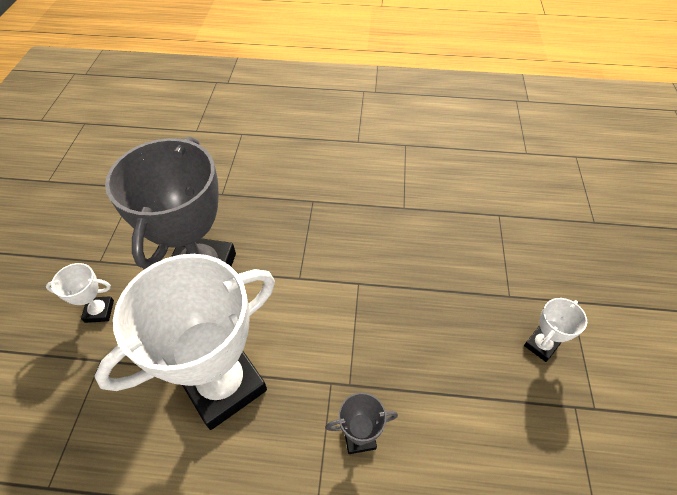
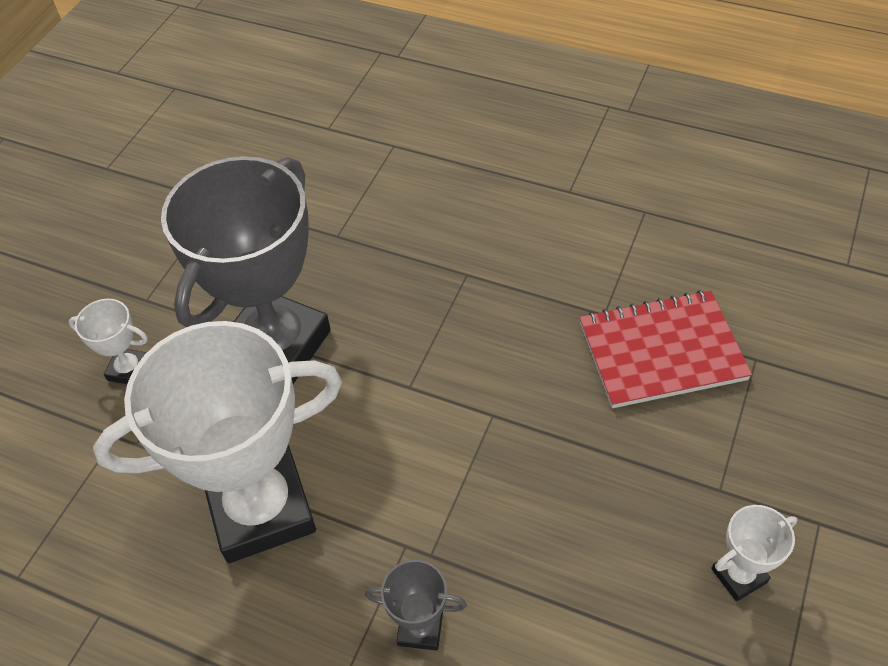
camera: 20 degrees right, 0 degrees up
none -> red notebook [579,290,752,408]

